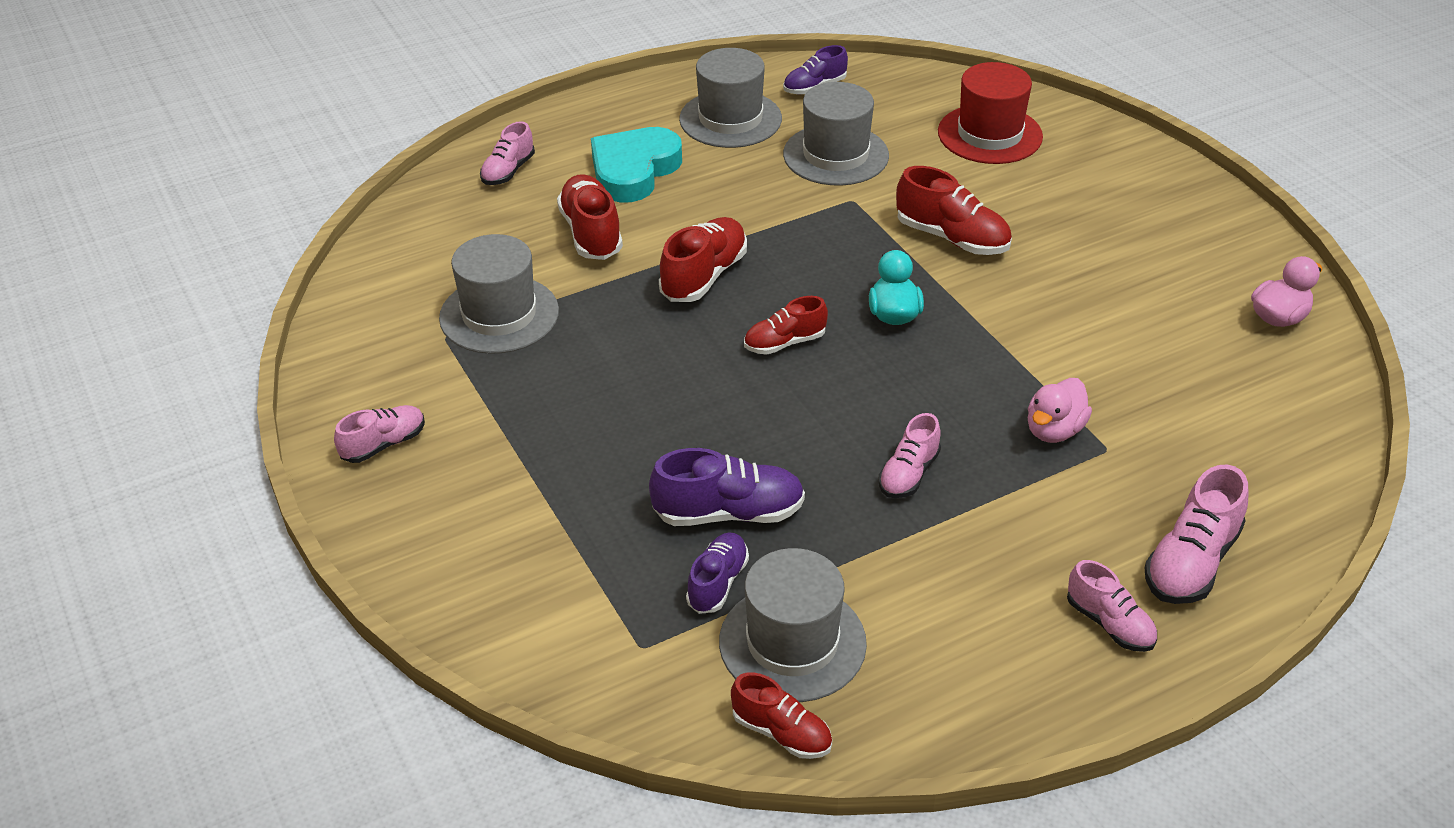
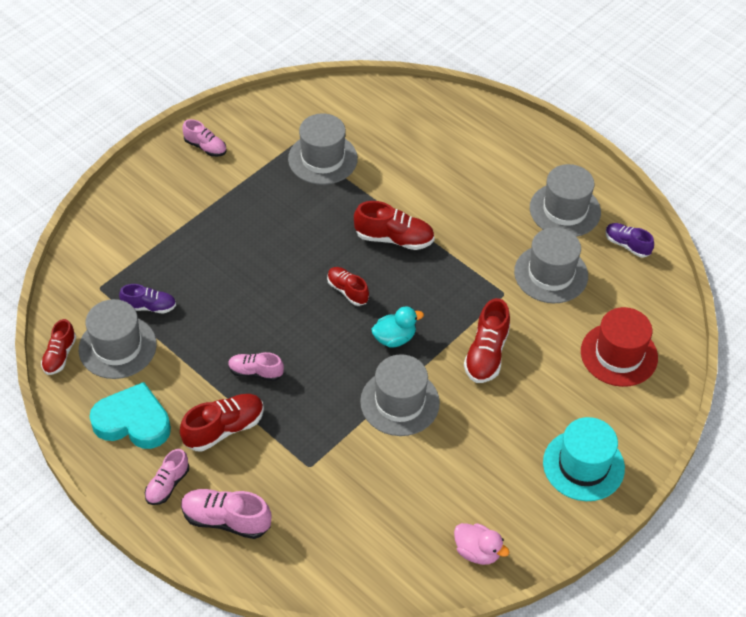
camera: 70 degrees right, 10 degrees up
pink shoe [480,121,535,185] -> none
red shoe [557,174,623,260] -> red shoe moved to [180,394,264,452]
turquoise heart [591,127,682,203] -> turquoise heart moved to [89,382,171,449]
purple shoe [649,448,805,526] -> none
pink duck [1028,378,1092,443] -> none
none -> grey hat [360,354,440,436]
none -> turquoise hat [543,417,625,501]

